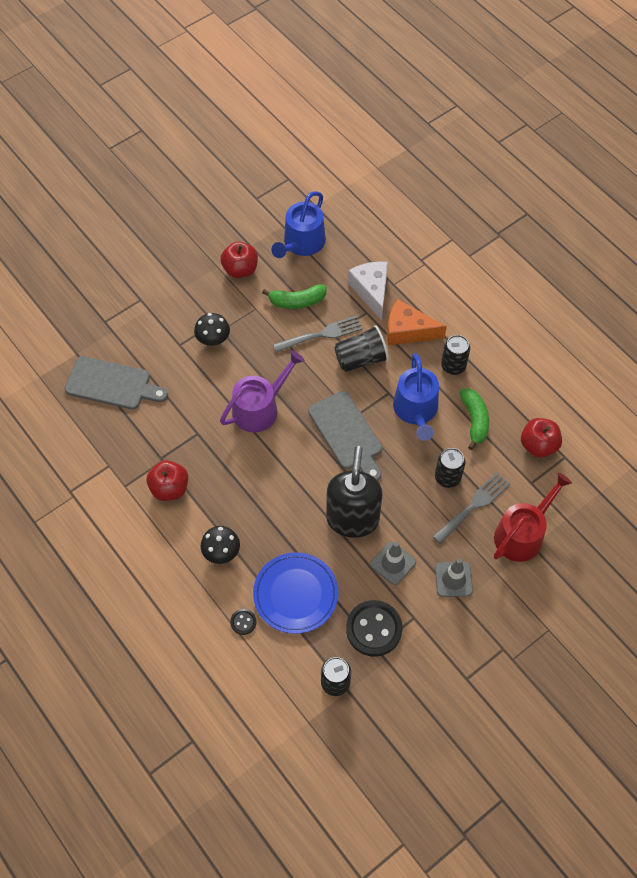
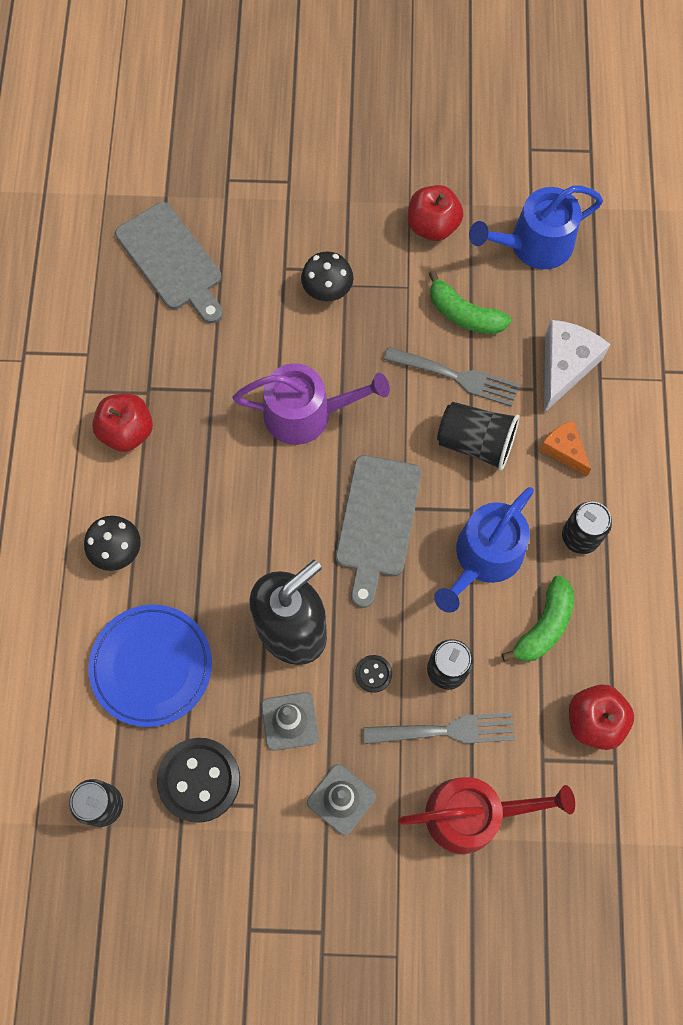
camera: 40 degrees right, 10 degrees up
black button [230,609,257,635] -> black button moved to [355,655,392,693]
orange cheese [387,299,447,345] -> orange cheese [540,421,591,476], size x0.61

